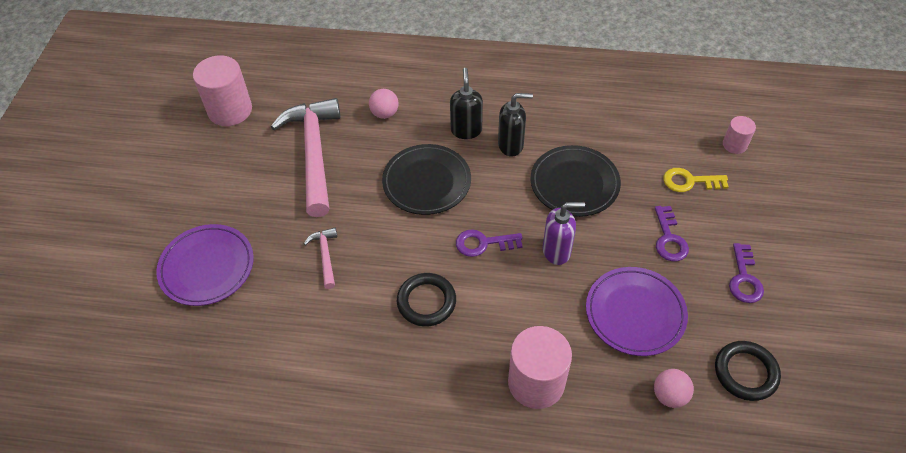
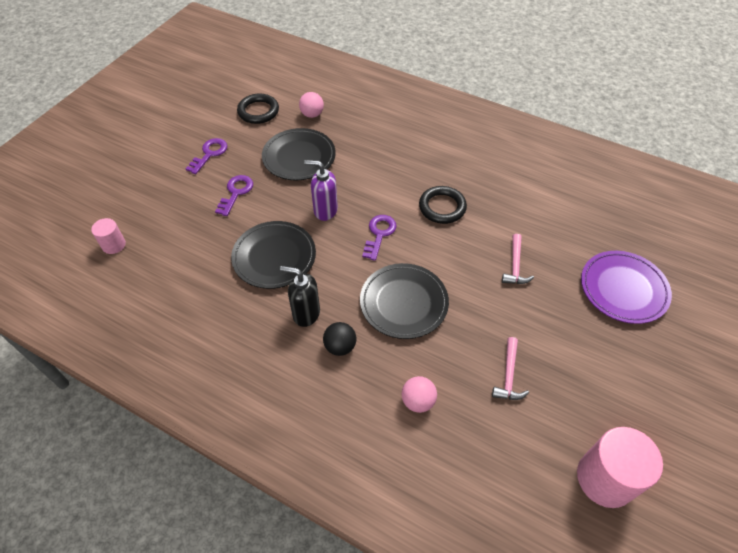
camera: 160 degrees left, 0 degrees up
pink hammer [271,98,340,217] -> pink hammer [492,337,529,400], size x0.44
black soap dispenser [450,68,483,139] -> black ball [323,322,356,356]
purple key [456,229,523,257] -> purple key turned 90 degrees counterclockwise [362,215,397,261]
pink cylinder [508,326,572,409] -> none
purple plate [586,267,688,356] -> black plate [262,128,336,181]
yellow key [663,168,729,192] -> none

